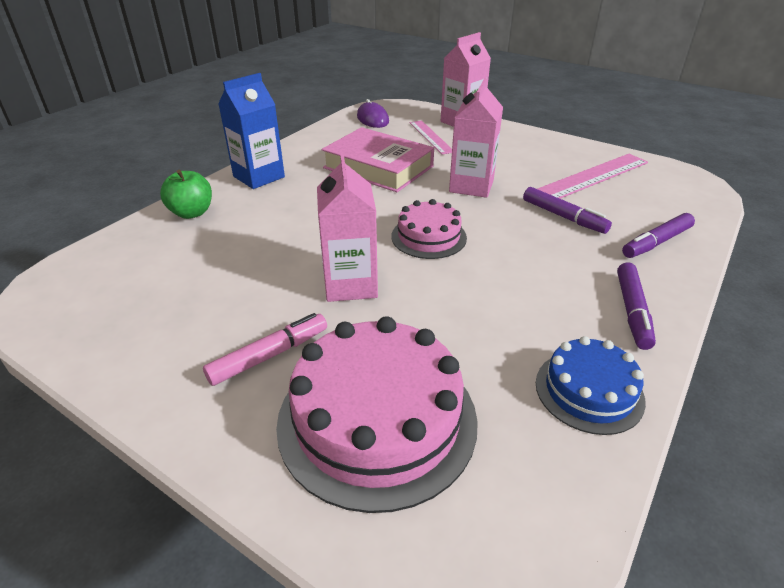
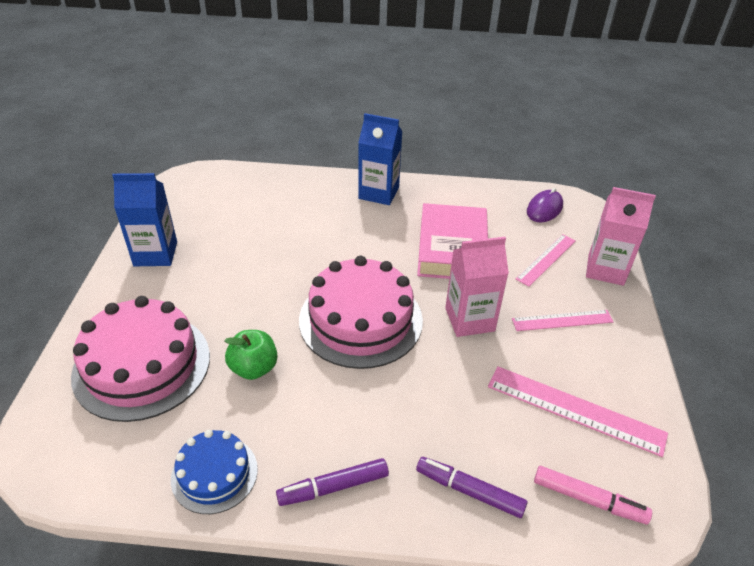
camera: 60 degrees right, 5 degrees up
green apple [160,169,212,219] -> green apple moved to [225,330,278,380]
pink marker [203,313,327,386] -> pink marker moved to [534,466,652,525]
pink carton [317,153,378,302] -> none
pink cake [391,199,467,259] -> pink cake [299,256,423,369], size x1.79
purple marker [523,187,612,234] -> none
none -> blue carton [112,173,177,266]
none -> pink ruler [512,310,614,331]

